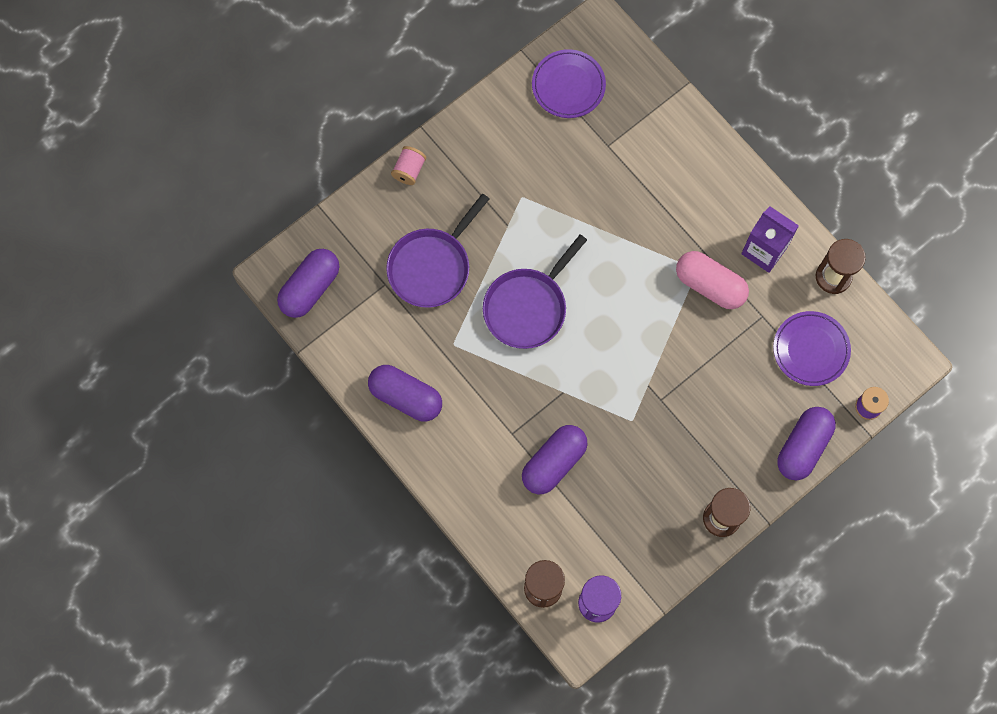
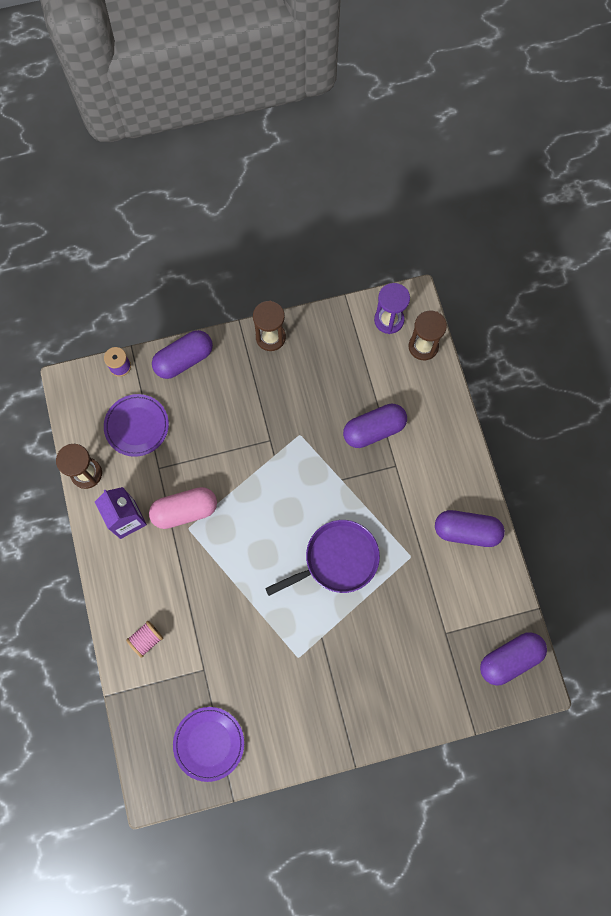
camera: 155 degrees left, 0 degrees up
purple capsule [368,365,442,422] -> purple capsule turned 45 degrees counterclockwise [435,510,505,547]
purple pan [386,193,489,308] -> none
pink spool [391,146,426,185] -> pink spool moved to [126,621,163,658]
pink capsule [676,251,749,309] -> pink capsule turned 75 degrees counterclockwise [149,487,217,529]

